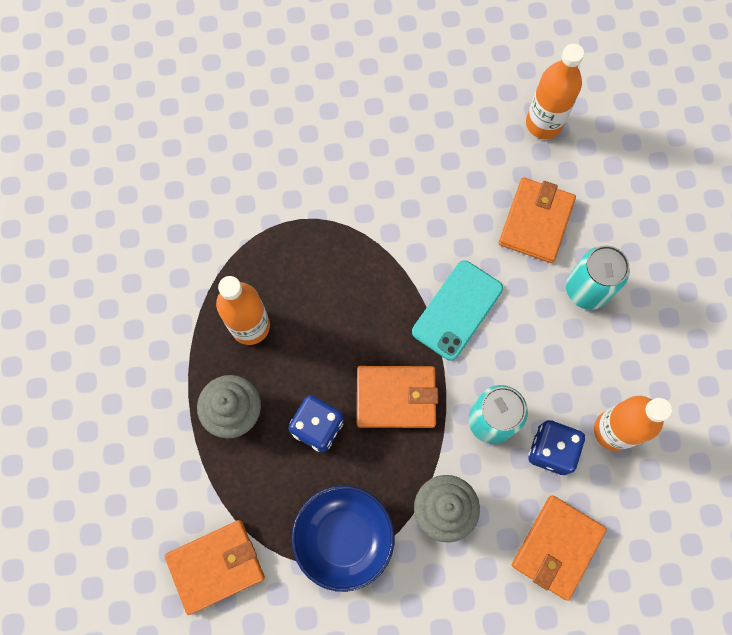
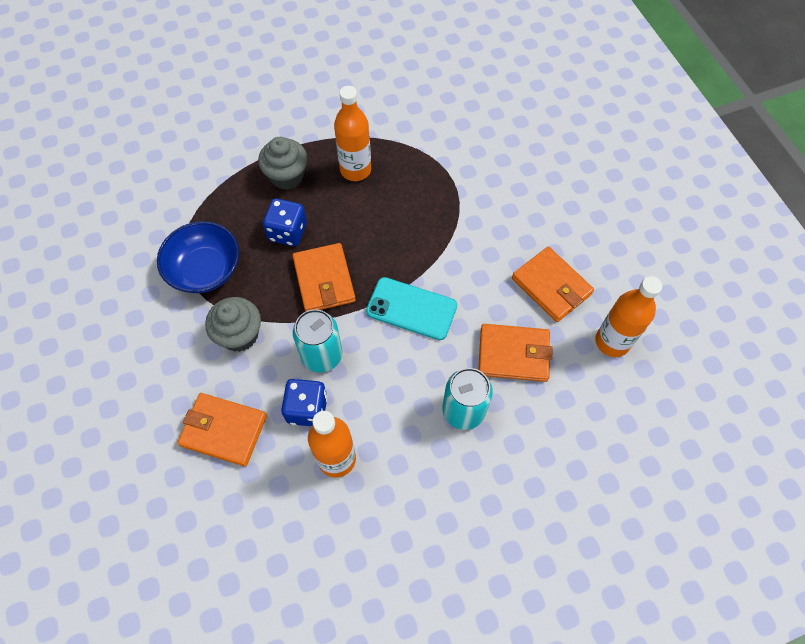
camera: 75 degrees right, 10 degrees down
orange wallet [165,520,265,615] -> orange wallet moved to [512,247,594,322]

